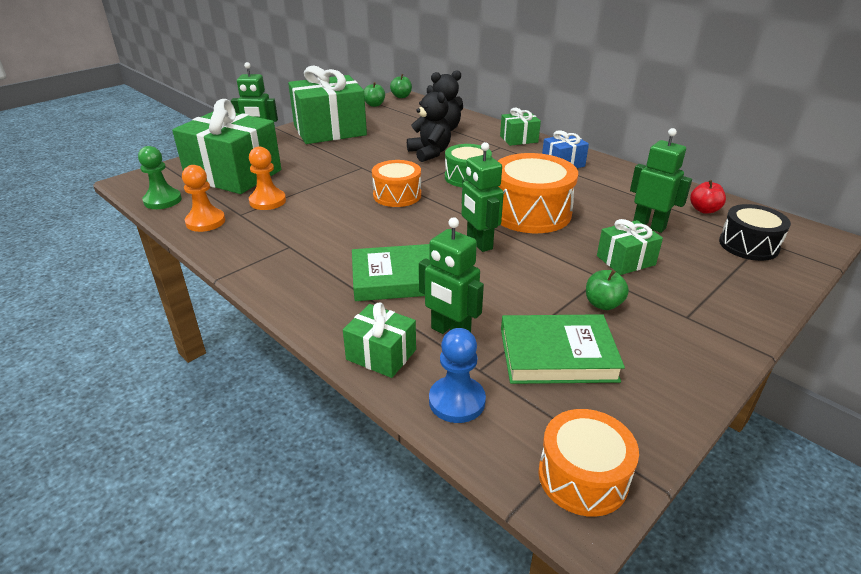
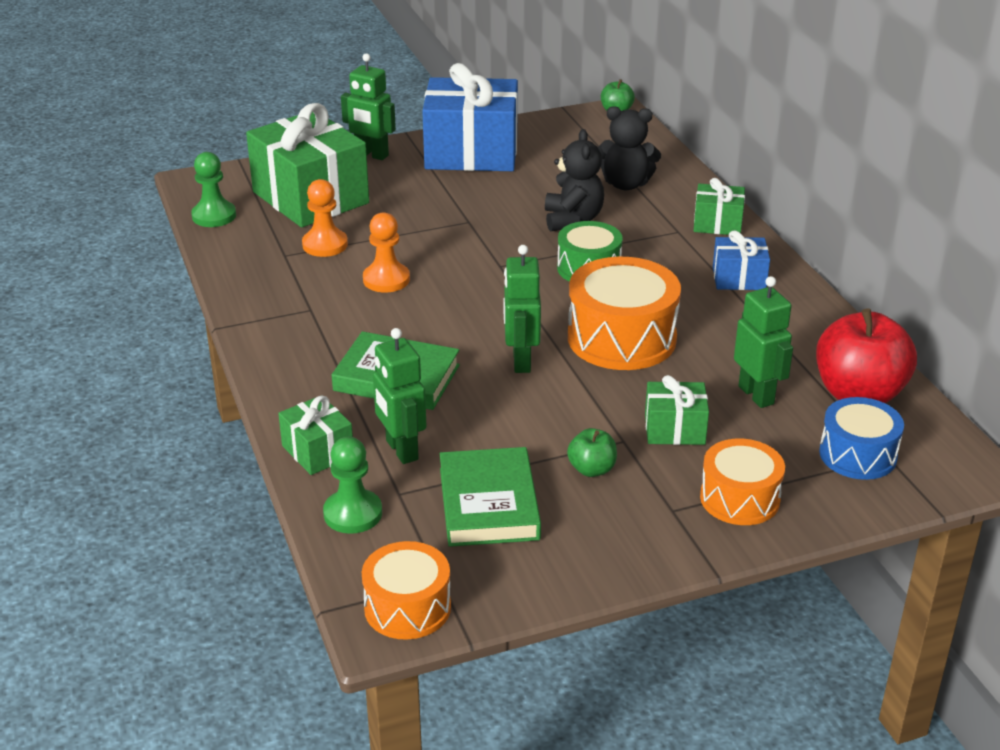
camera: 25 degrees right, 0 degrees up
orange pawn [182,165,225,232] -> orange pawn moved to [363,212,410,293]
green gift [288,66,367,144] -> blue gift [422,63,518,171]
green apple [364,82,385,107] -> none
orange drum [372,160,421,207] -> orange drum moved to [700,439,785,525]
blue pawn [429,328,486,423] -> green pawn [323,437,382,534]
green book [501,314,625,384] -> green book turned 60 degrees clockwise [440,447,541,547]
red apple [690,180,726,214] -> red apple [816,308,917,403], size x2.10
black drum [719,204,791,261] -> blue drum [819,397,904,480]

